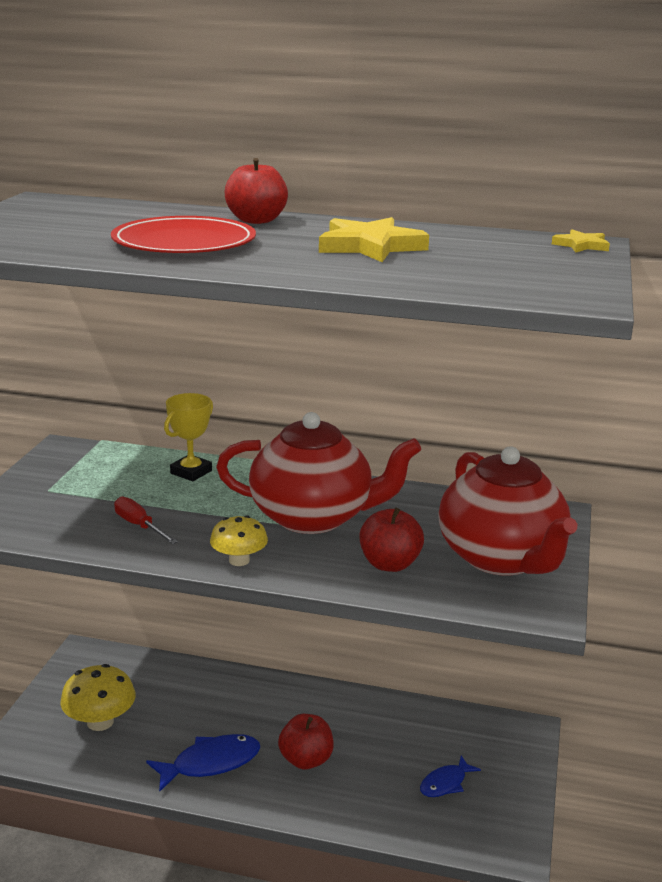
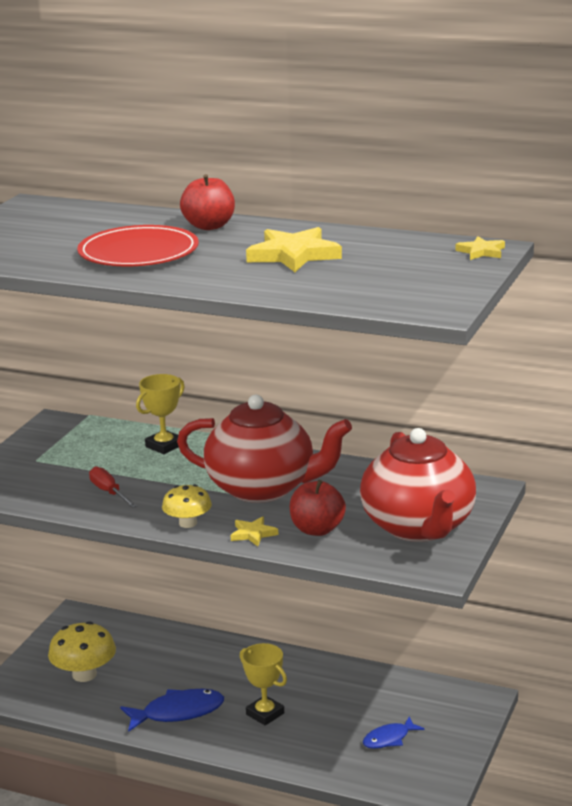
camera: 10 degrees right, 0 degrees up
red apple [278,714,334,769] -> yellow trophy [240,643,287,726]
none -> yellow star [231,516,278,546]

